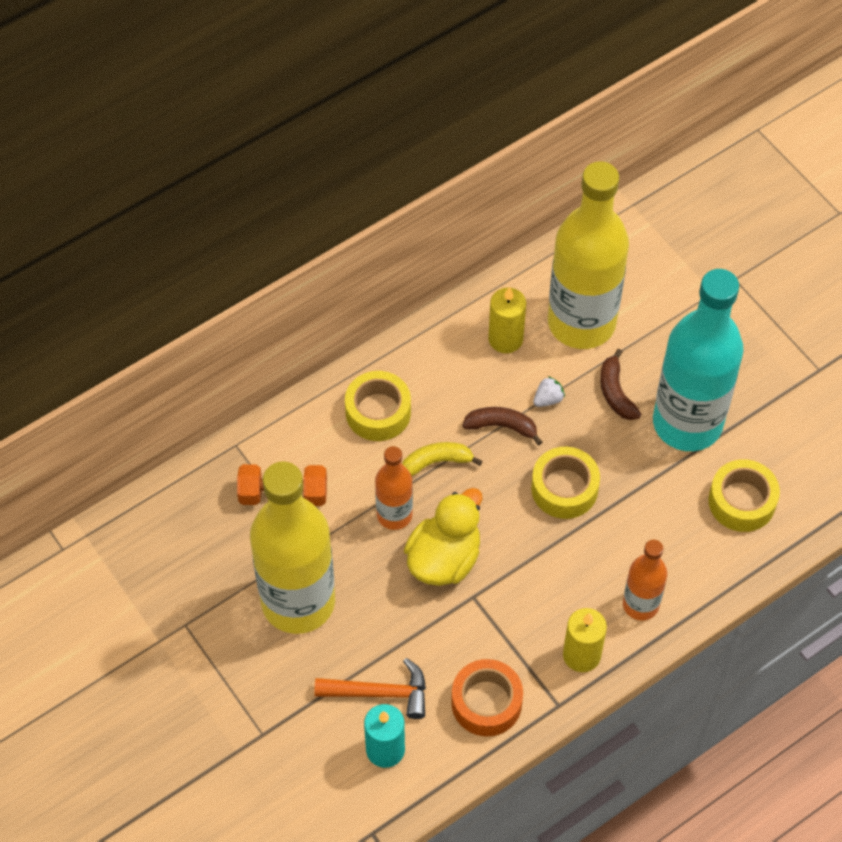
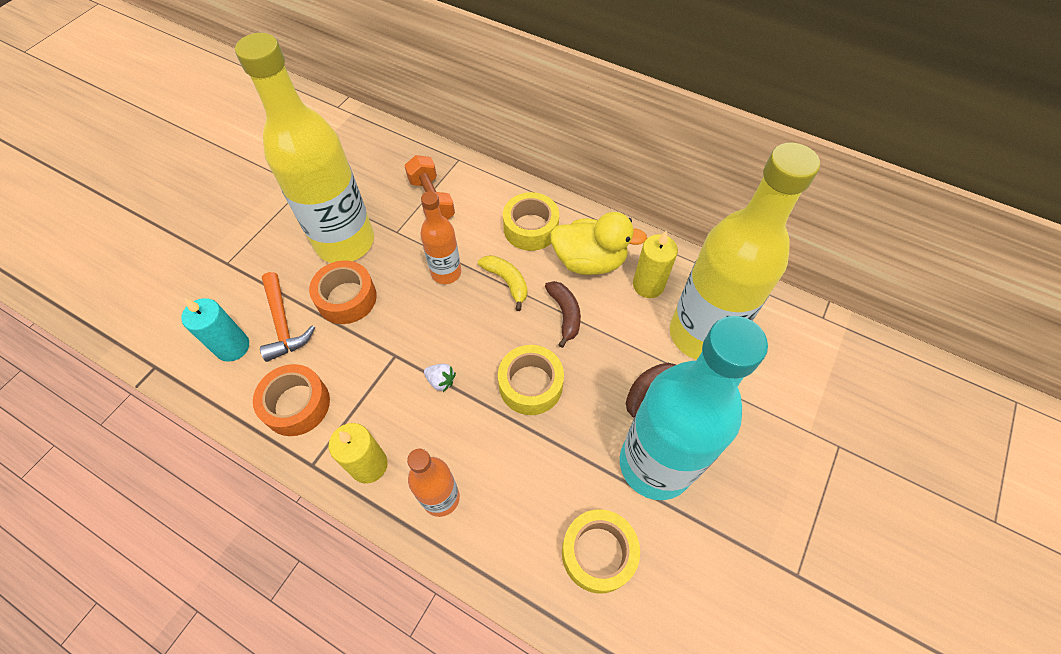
camera: 65 degrees right, 0 degrees up
yellow duck [404,488,482,586] -> yellow duck moved to [550,212,647,275]
white strawberry [533,376,565,407] -> white strawberry moved to [424,364,456,392]
none -> orange tape [309,260,377,324]

